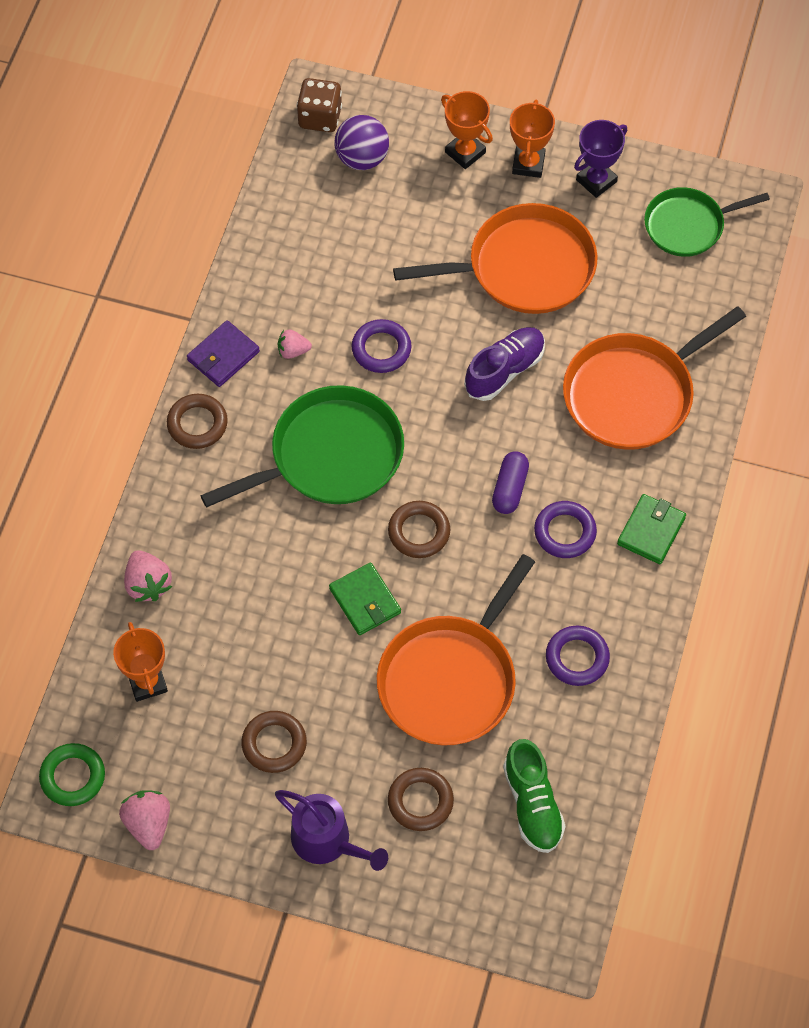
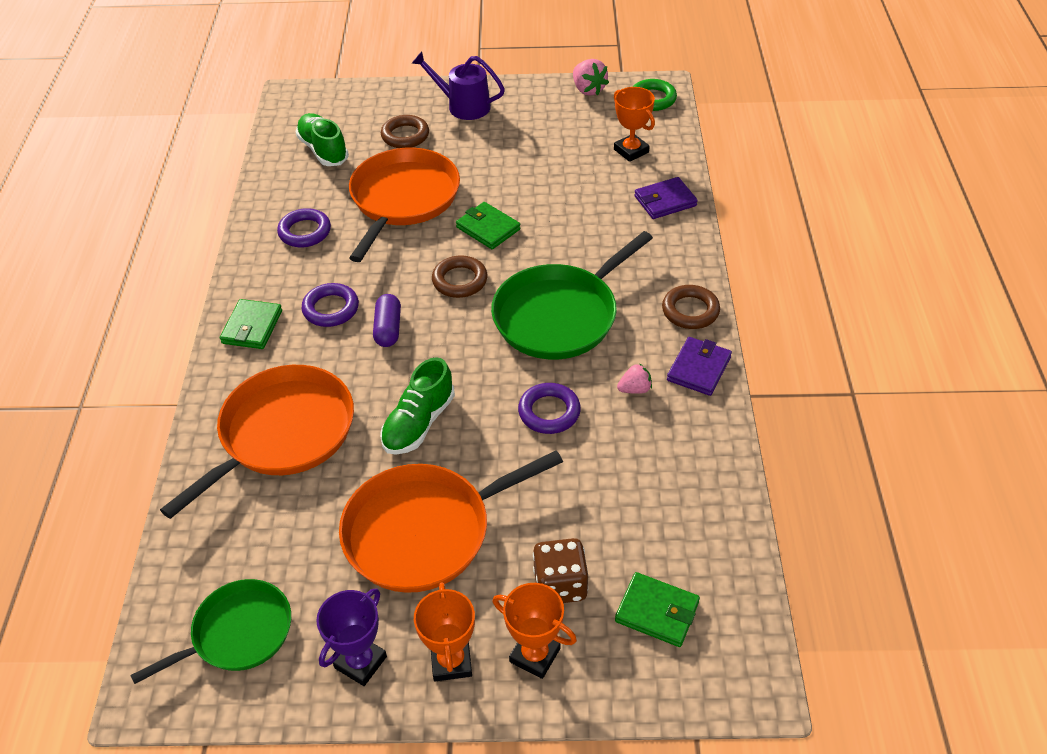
camera: 165 degrees right, 15 degrees down
pink strawberry [124,550,172,602] -> purple wallet [634,177,698,219]
brown ring [241,711,307,773] -> none
brown dice [297,78,342,132] -> brown dice moved to [533,538,588,603]
purple ball [335,115,389,170] -> green wallet [615,572,700,647]
purple shoe [464,327,545,401] -> green shoe [380,357,455,454]

